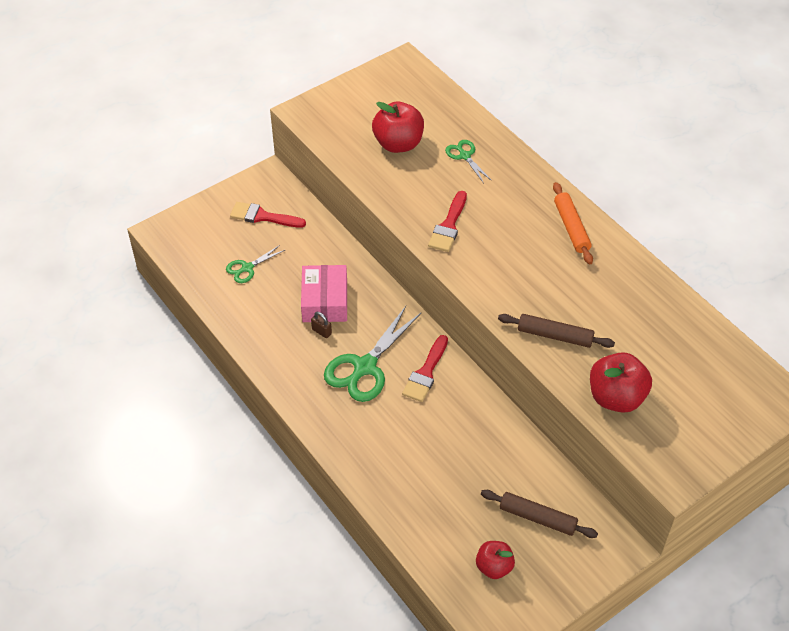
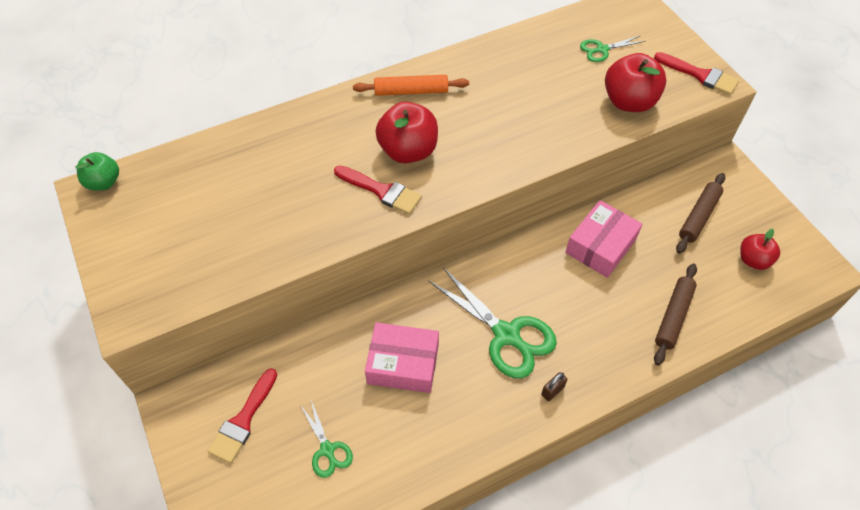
camera: 80 degrees left, 5 degrees up
brown padlock [311,312,332,338] -> brown padlock moved to [541,372,567,401]
red apple [372,102,424,153] -> red apple moved to [376,102,438,163]
red brush [402,335,448,402] -> red brush moved to [654,52,739,95]
green scissors [445,140,492,183] -> green scissors moved to [580,36,645,62]
brown rolling pin [498,314,615,348] -> brown rolling pin moved to [654,263,697,365]
none -> green apple [75,152,119,190]
none -> pink box [565,200,643,278]

